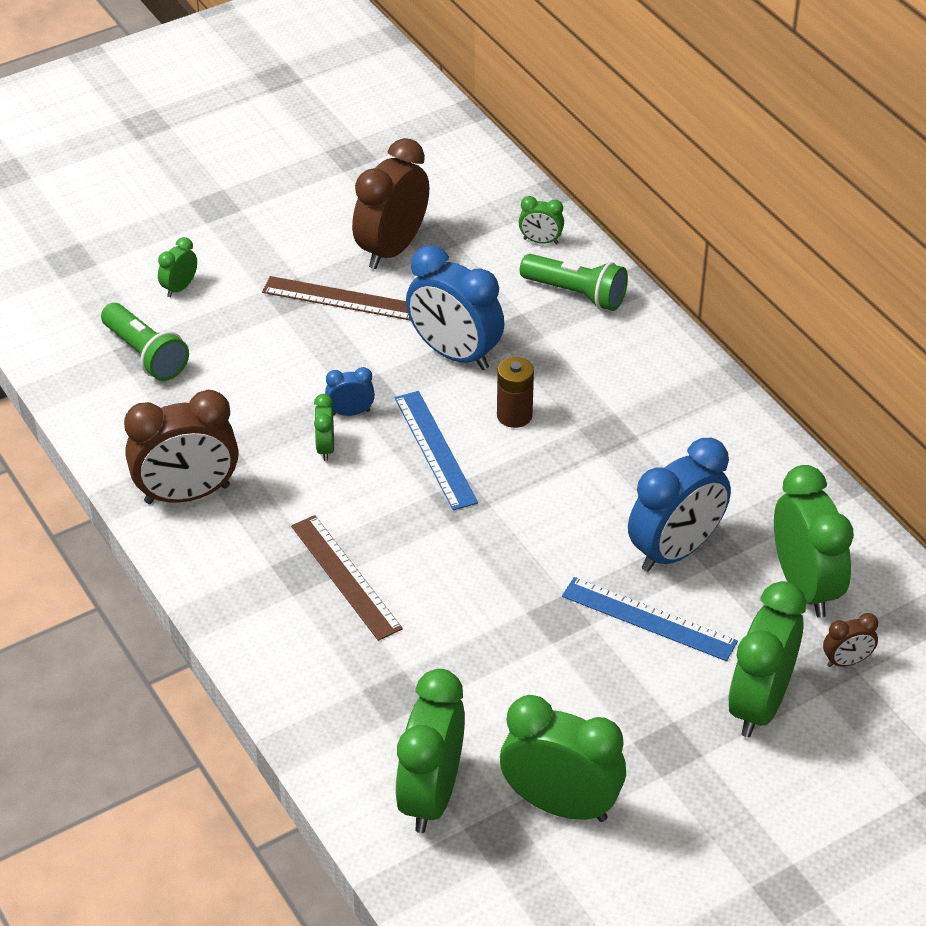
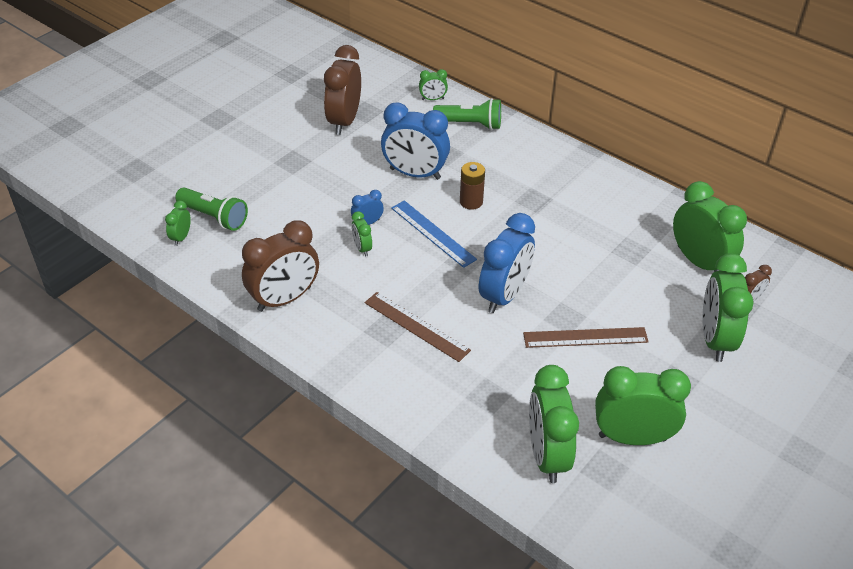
camera: 20 degrees left, 0 degrees up
green clock [158,237,197,297] -> green clock moved to [165,201,191,246]
brown ruler [262,276,411,321] -> brown ruler moved to [523,327,649,348]
blue ruler [562,577,738,661] -> none
blue clock [628,438,731,572] -> blue clock moved to [479,213,535,313]

